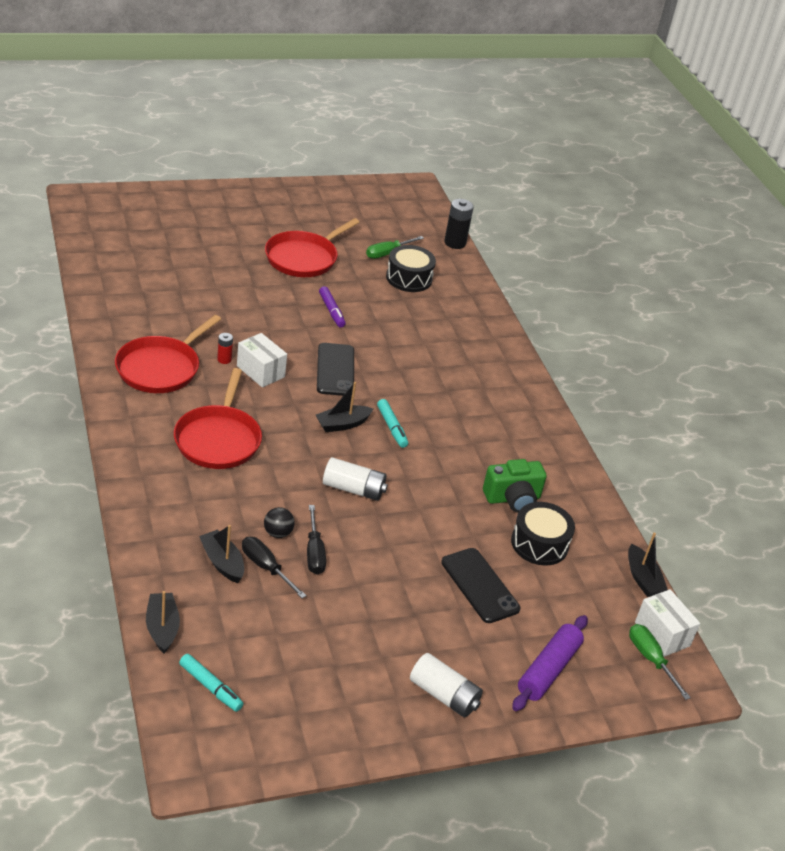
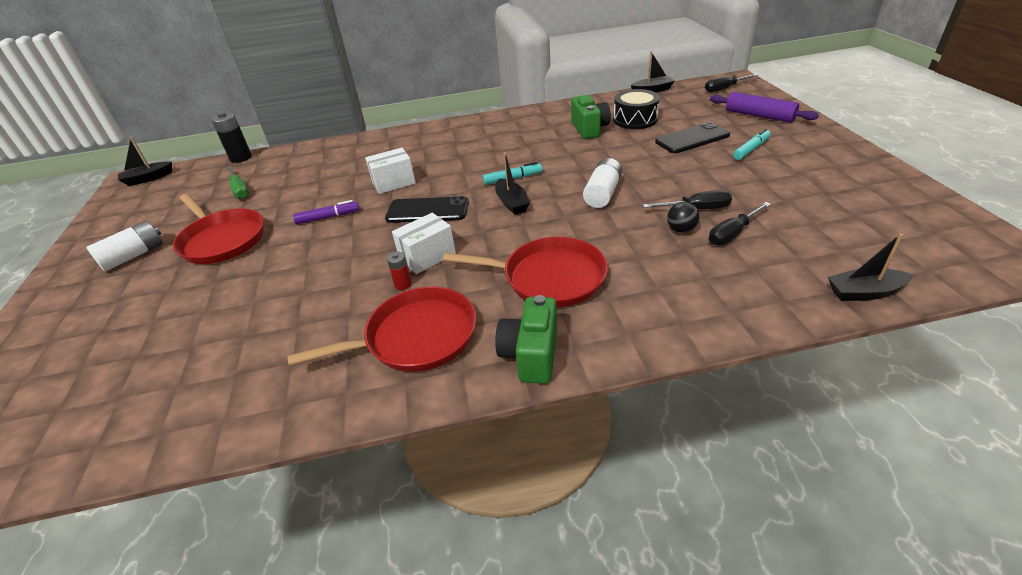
camera: 75 degrees left, 0 degrees up
red pan [115,315,221,393] -> red pan turned 60 degrees counterclockwise [288,287,476,372]
turquoise marker [179,654,244,712] -> turquoise marker moved to [733,129,771,160]
black boat [199,525,244,583] -> black boat moved to [118,137,172,186]
black drum [386,245,436,292] -> none
white battery [410,653,483,717] -> white battery moved to [86,221,163,271]
green screwdriver [629,624,691,700] -> black screwdriver [705,74,758,92]
white box [635,589,700,657] -> white box moved to [365,148,416,194]
none -> green camera [495,295,557,384]

